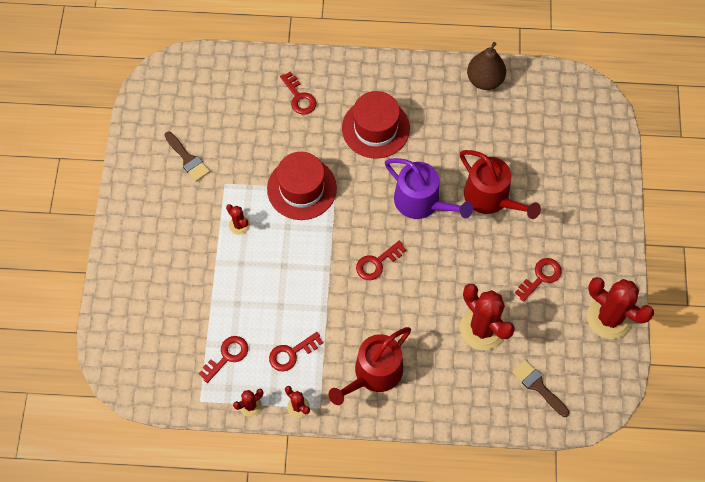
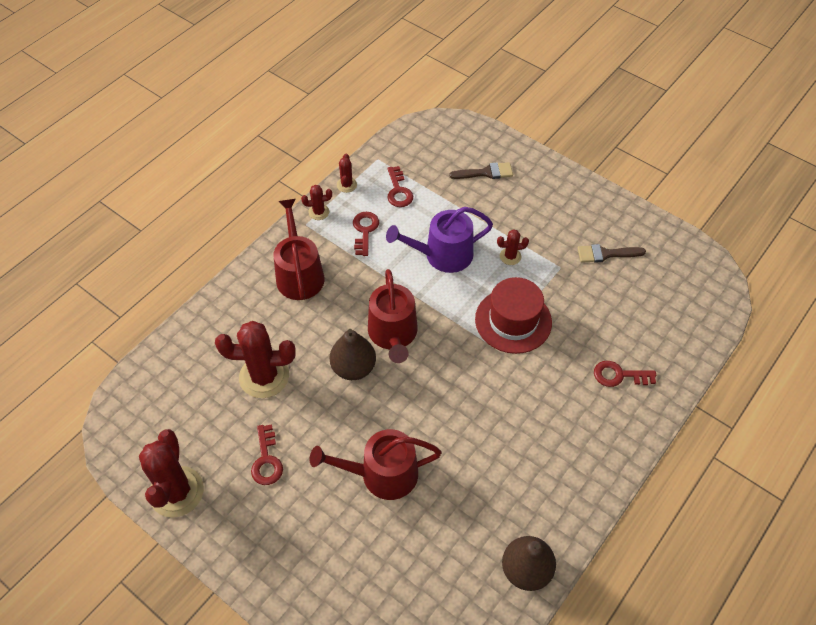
camera: 125 degrees right, 10 degrees down
red hat [342,91,410,159] -> none
red key [356,241,406,280] -> red watering can [368,269,418,363]
purple watering can [385,158,473,219] -> purple watering can moved to [386,207,493,273]
brown brush [512,360,569,417] -> brown brush moved to [449,162,513,179]
red cactus [587,277,654,339] -> red cactus turned 75 degrees counterclockwise [139,429,204,518]
none -> brown pear [330,329,376,380]

